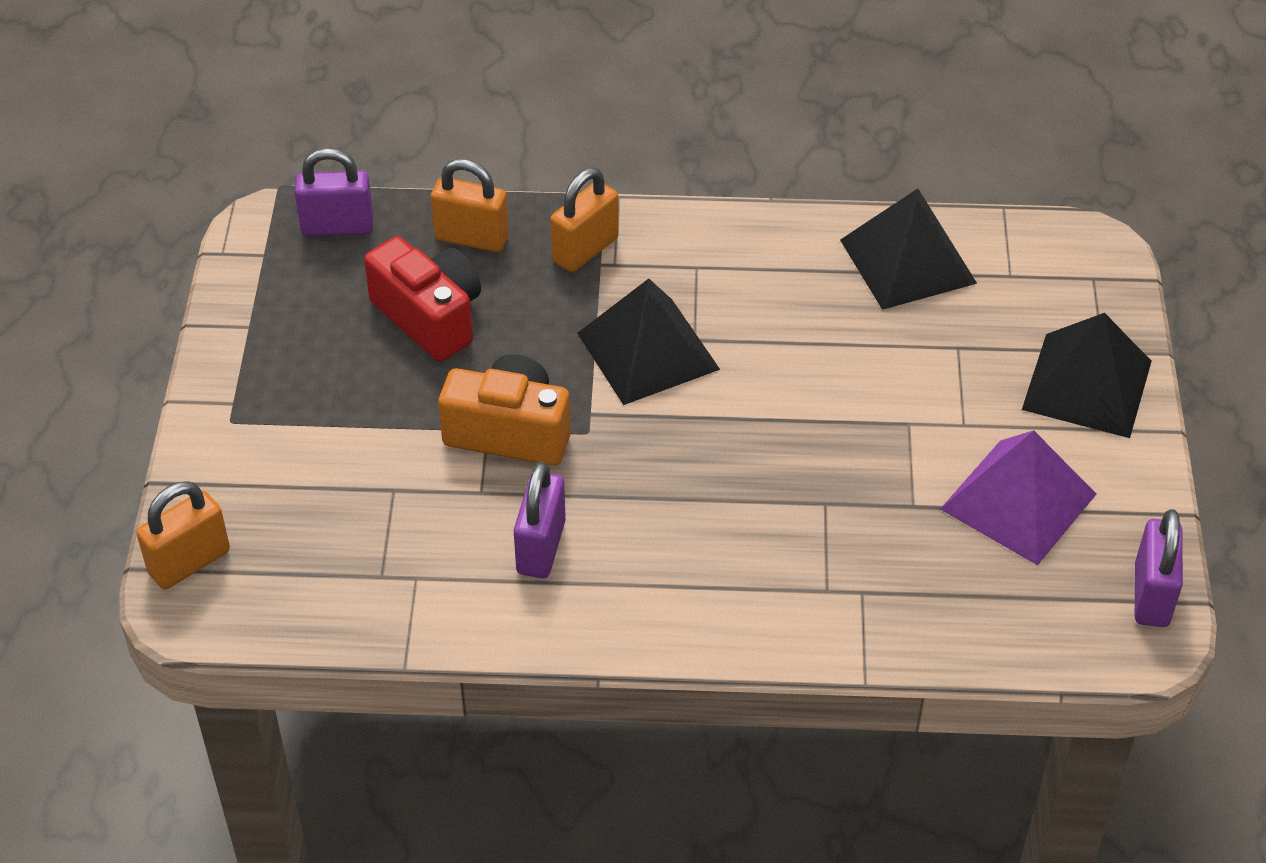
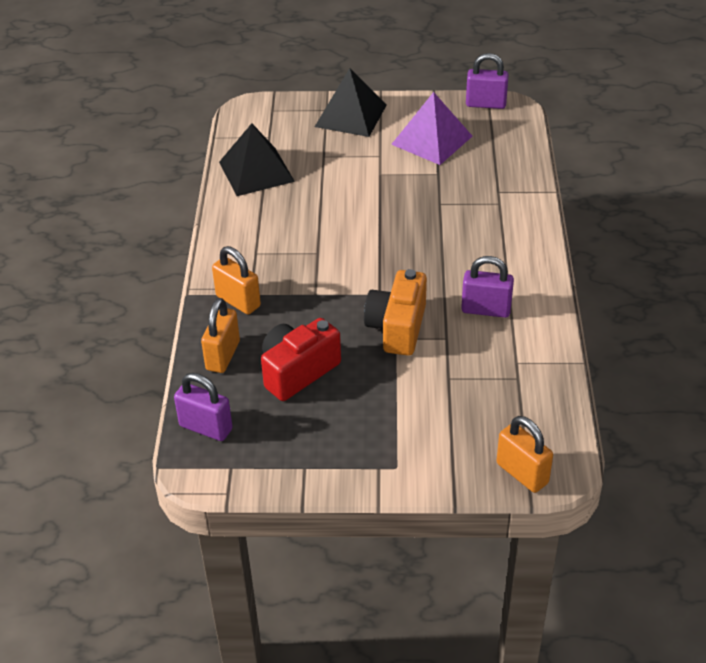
camera: 90 degrees left, 5 degrees down
purple padlock [294,148,373,237] -> purple padlock turned 60 degrees counterclockwise [174,373,233,441]
black pyramid [577,279,720,405] -> none

